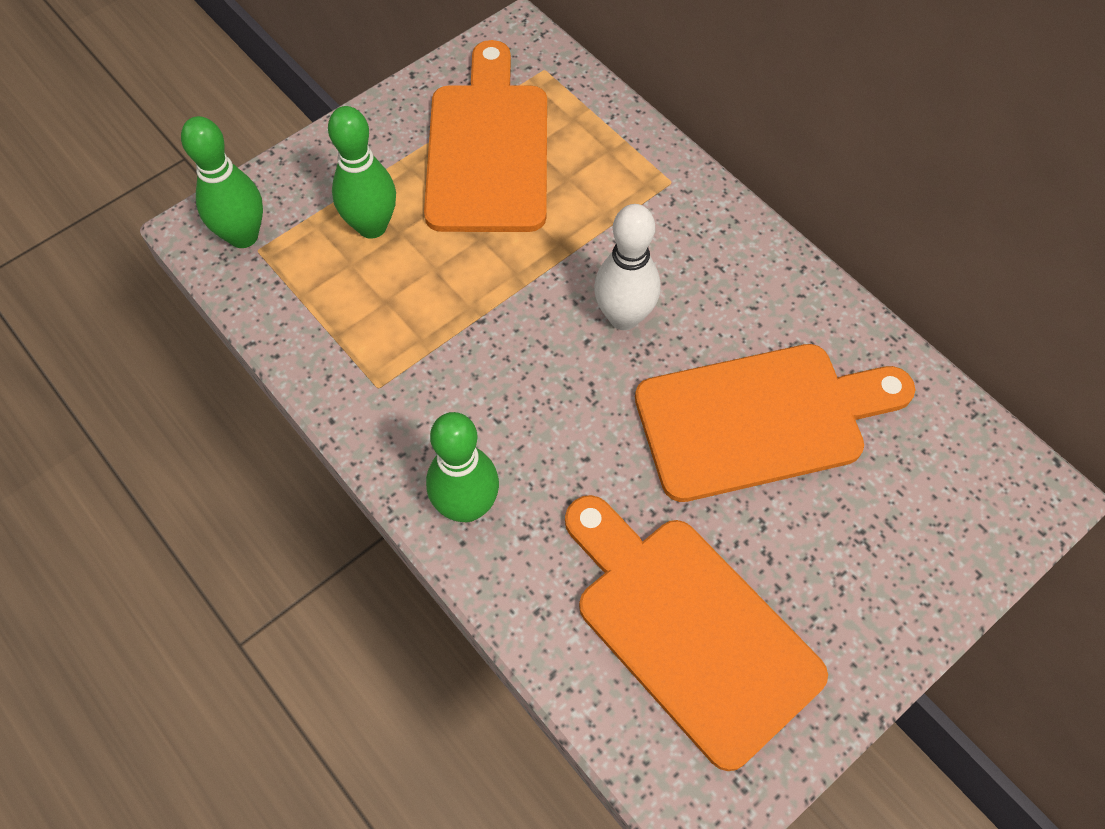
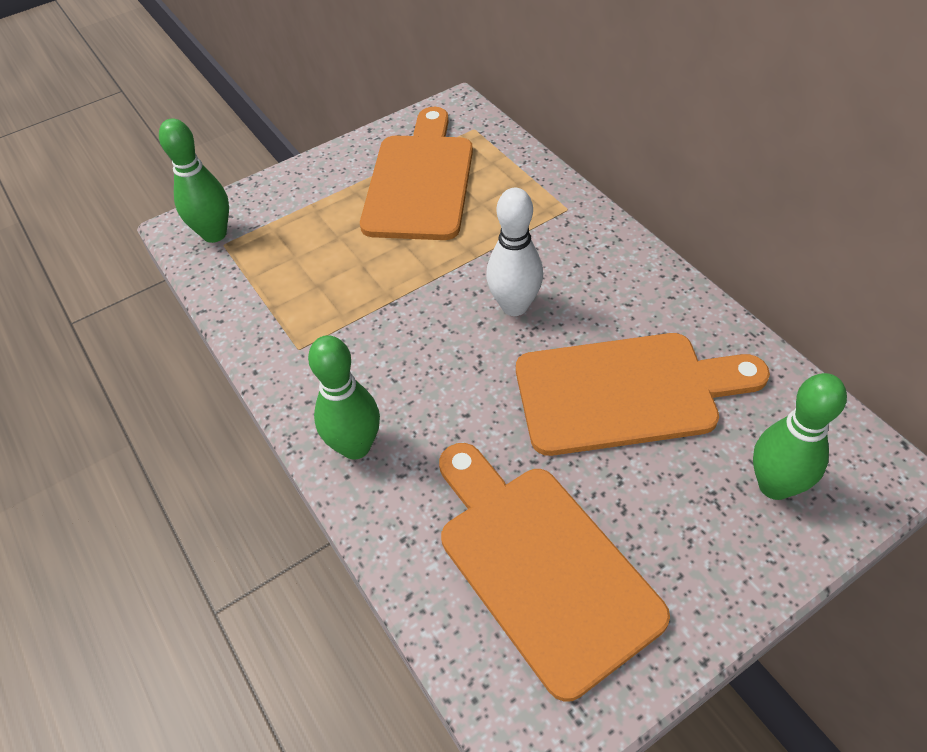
camera: 10 degrees right, 10 degrees down
green bowling pin [328,106,396,239] -> green bowling pin moved to [753,373,847,500]

